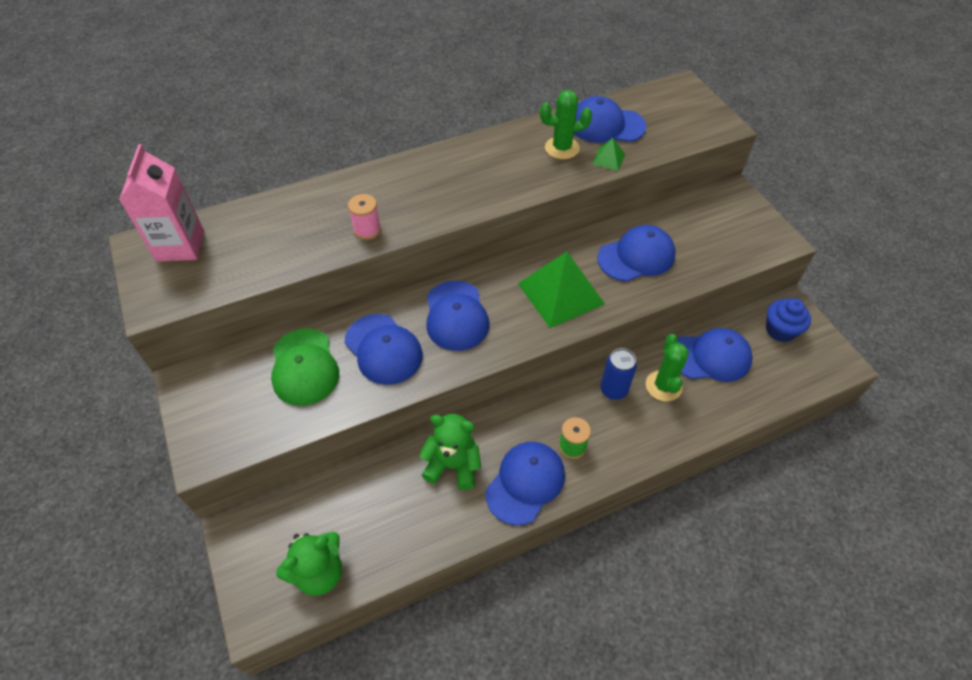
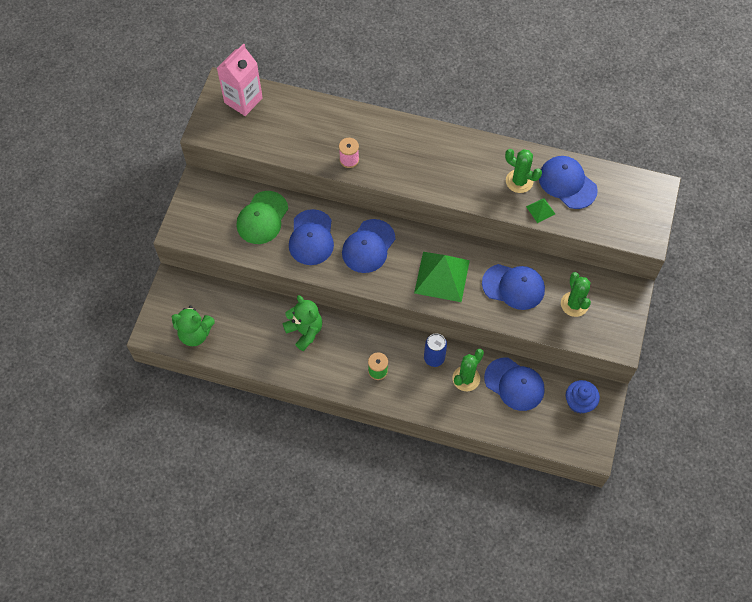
camera: 40 degrees right, 10 degrees up
blue cap [485,442,565,526] -> none
none -> green cactus [561,272,591,317]

